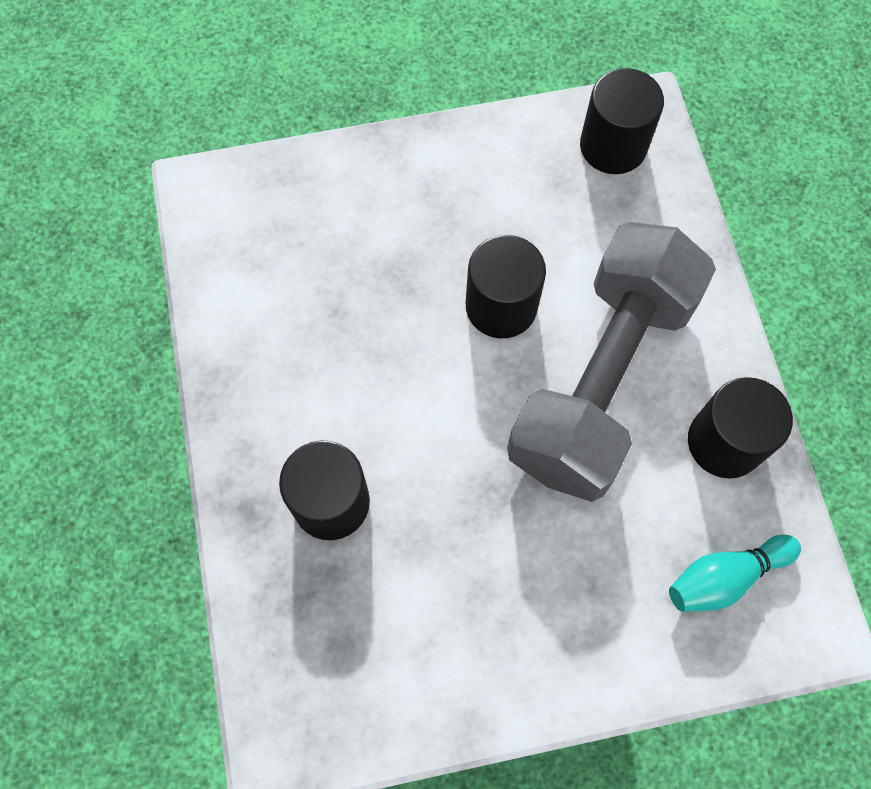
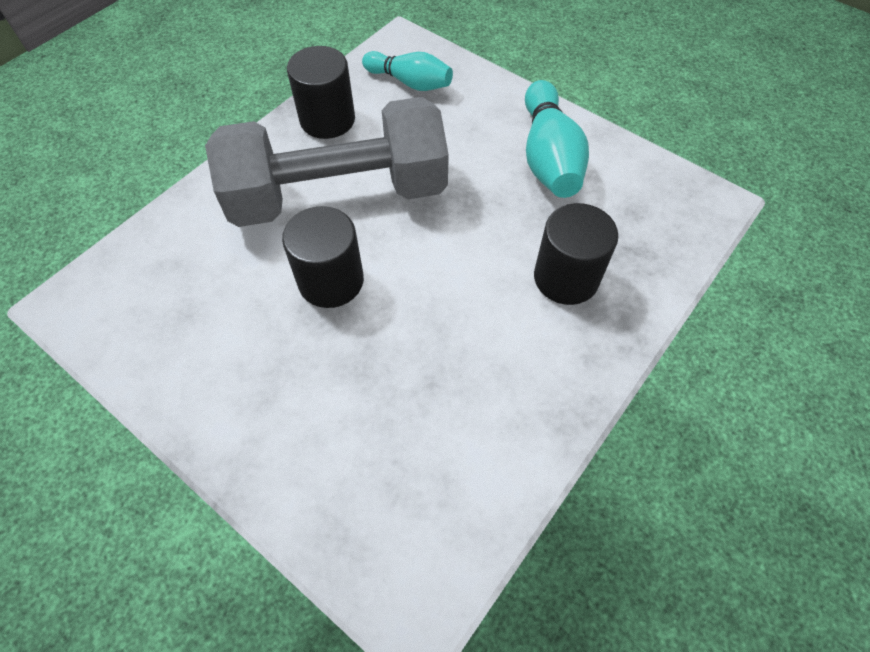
camera: 130 degrees left, 10 degrees down
black cylinder [580,68,664,174] -> none
none -> turquoise bowling pin [525,80,589,198]

